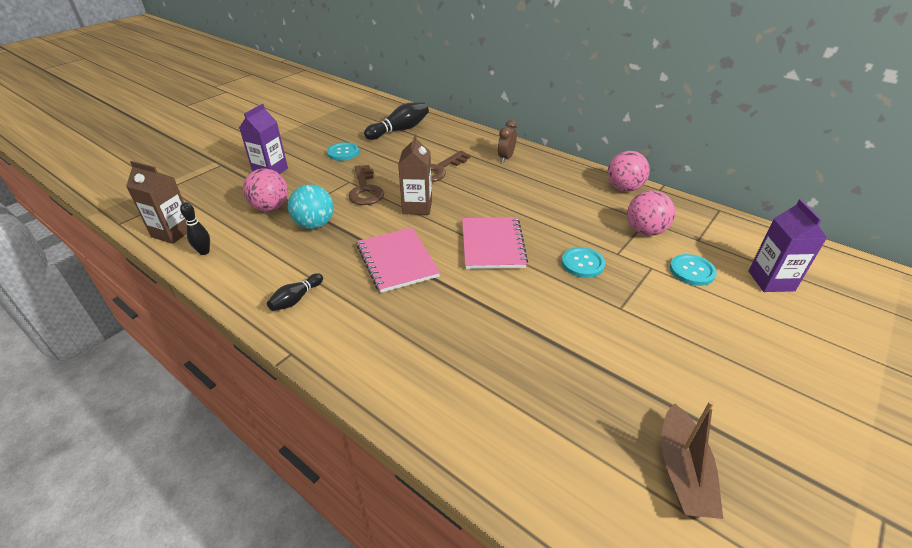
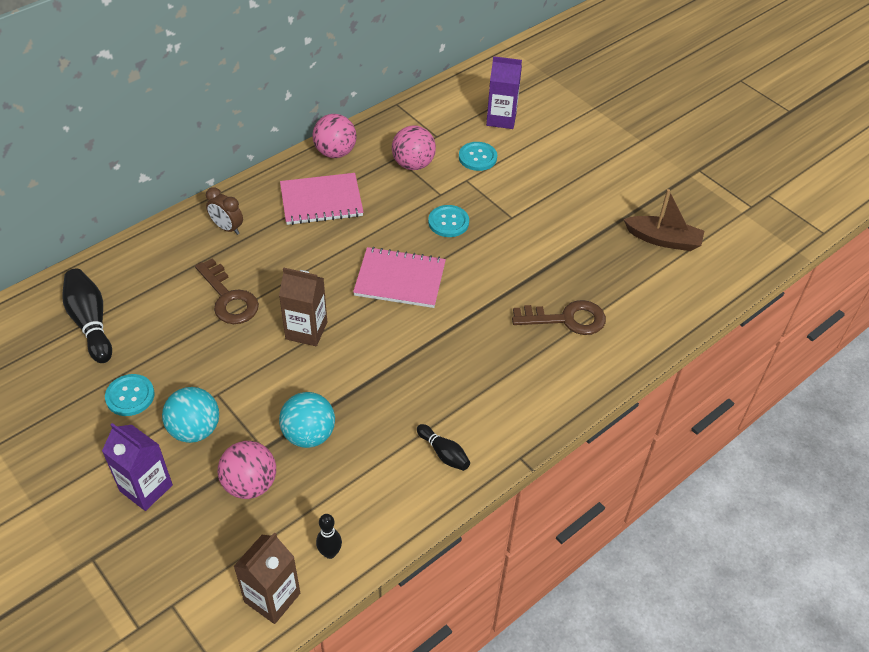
camera: 80 degrees left, 10 degrees up
brown key [348,165,384,205] -> brown key moved to [512,300,606,335]
pink notebook [357,228,440,293] -> pink notebook moved to [280,173,364,225]
none -> turquoise ball [162,387,219,443]

